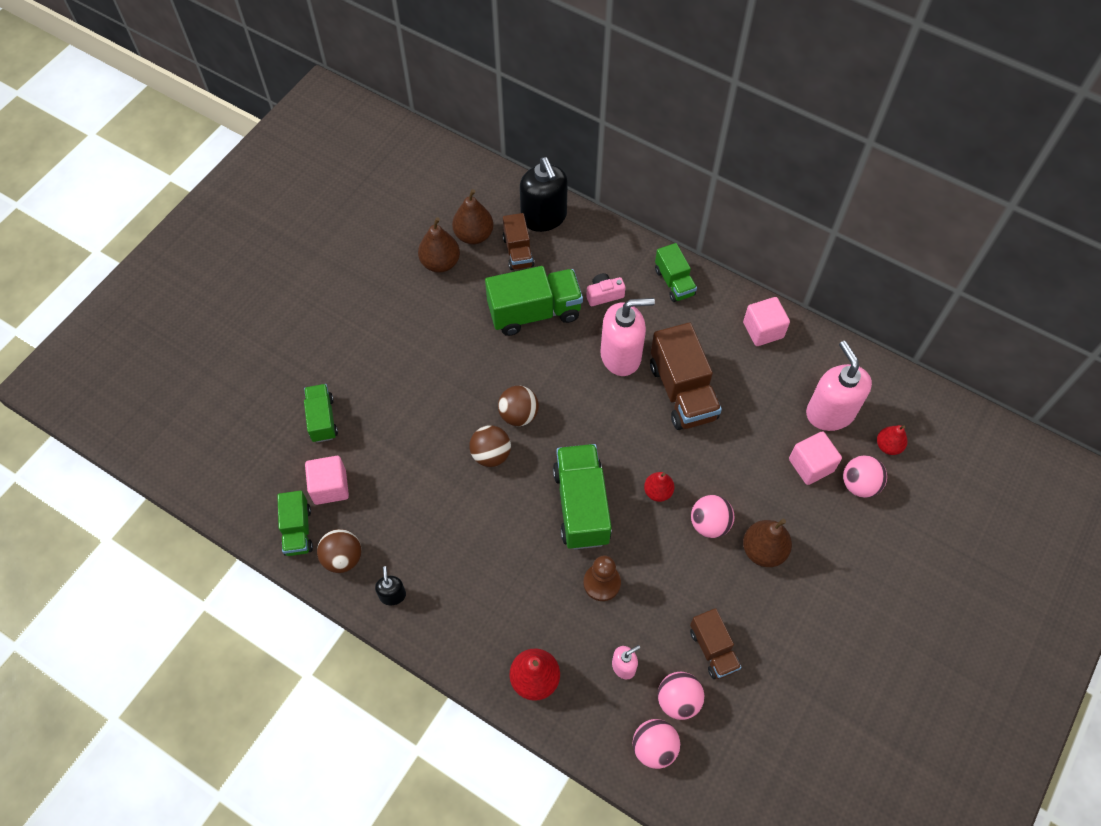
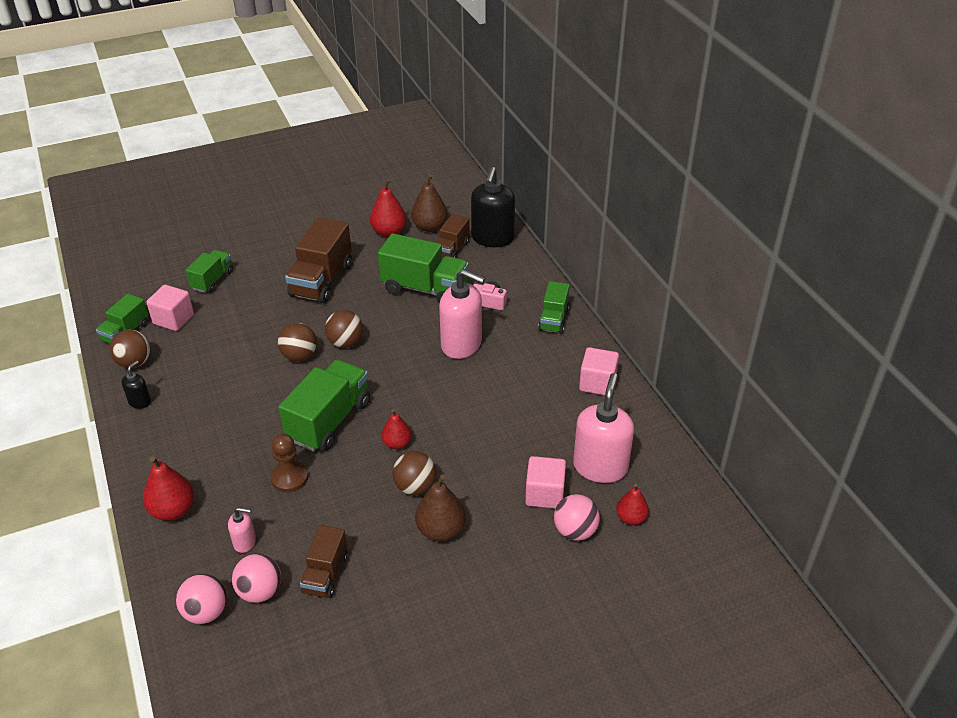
camera: 35 degrees right, 20 degrees down
brown pear [418,217,460,273] -> red pear [370,179,406,237]
brown truck [650,322,722,430] -> brown truck moved to [285,217,352,303]
pink ball [691,495,734,538] -> brown ball [392,451,437,495]

